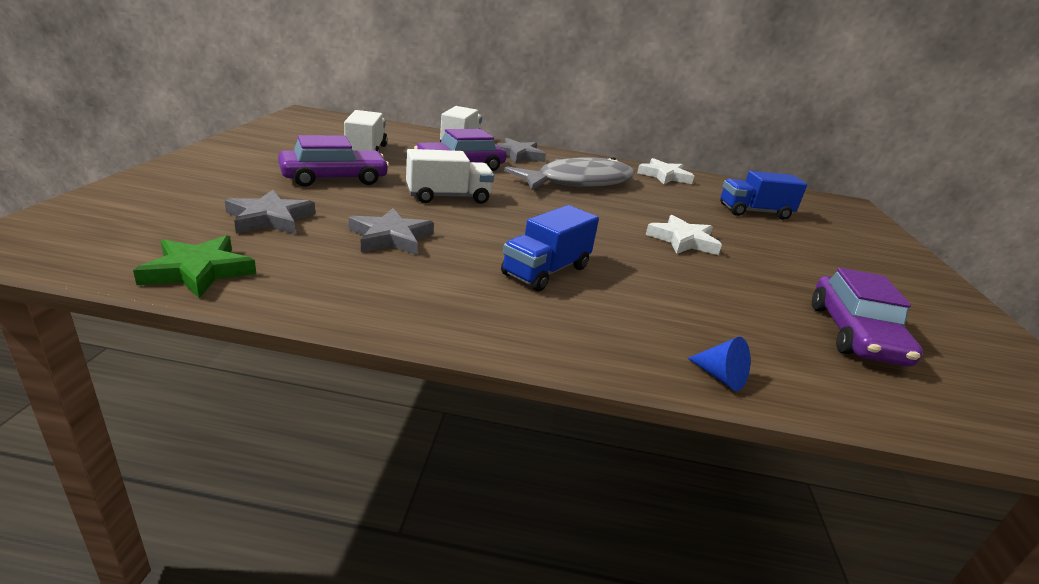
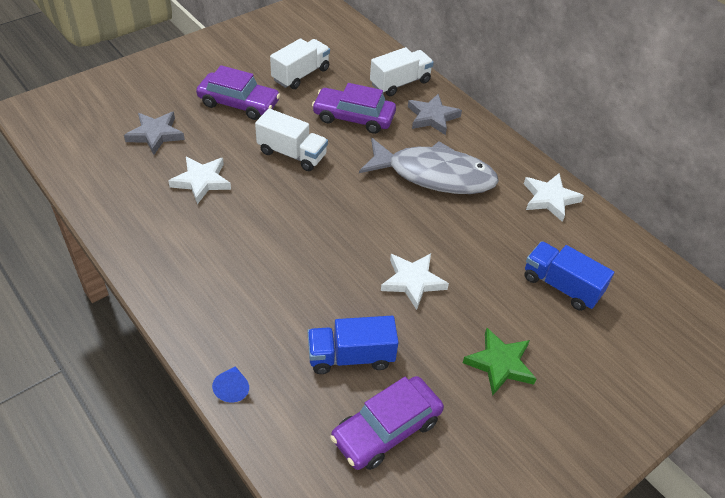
camera: 45 degrees right, 20 degrees up
green star [133,235,256,298] -> green star moved to [463,328,536,396]
grey star [349,208,434,255] -> white star [168,157,231,204]
blue truck [501,205,599,291] -> blue truck moved to [308,316,399,374]

